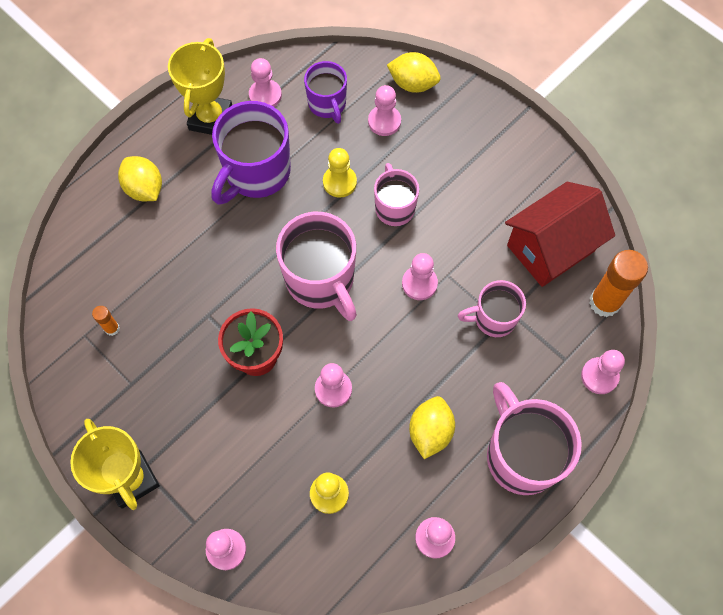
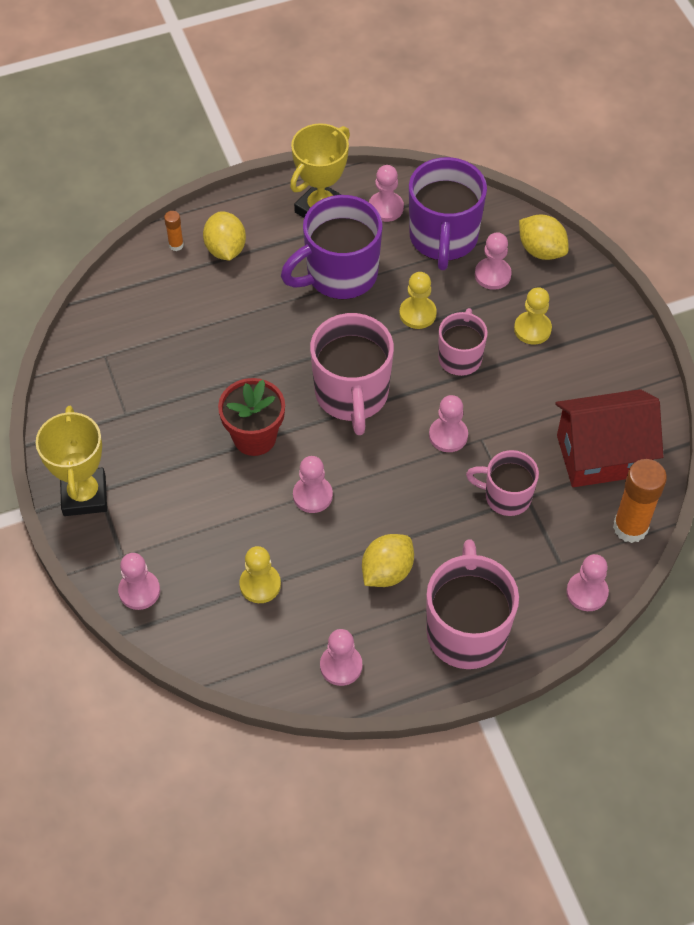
camera: 25 degrees right, 10 degrees down
orange glue stick [92,306,120,336] -> orange glue stick moved to [164,211,184,251]
purple mug [304,61,347,124] -> purple mug [409,157,487,270], size x1.67
none -> yellow pawn [514,287,552,345]

